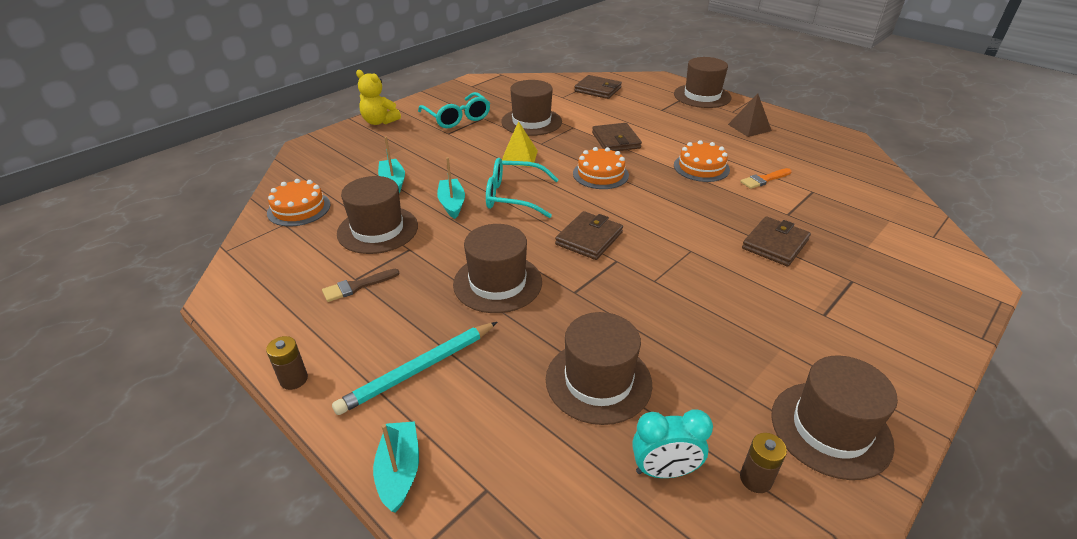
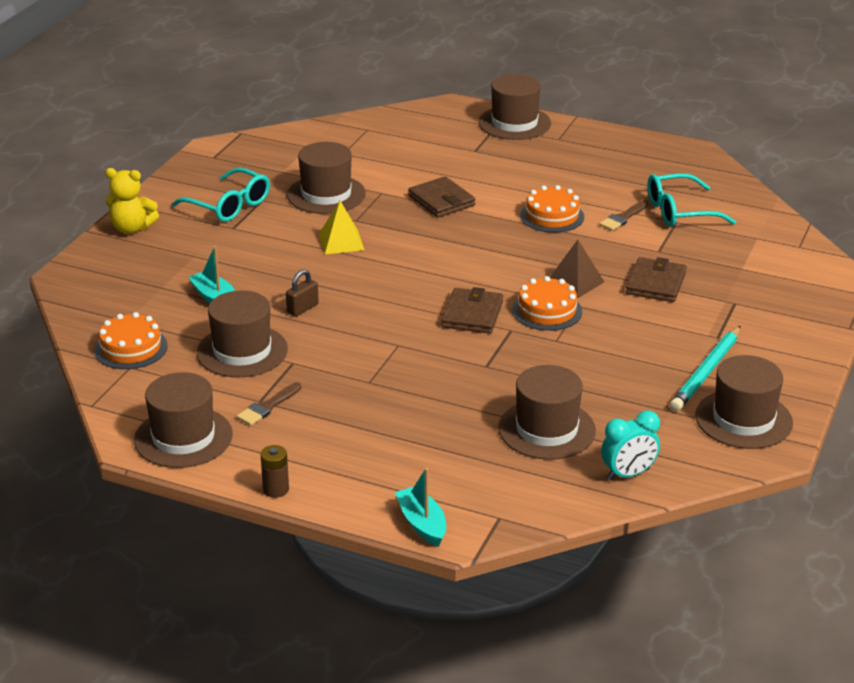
camera: 20 degrees left, 5 degrees down
turquoise pencil [332,322,497,415] -> turquoise pencil moved to [670,326,741,411]
turquoise boat [437,157,465,219] -> brown padlock [286,269,319,317]
brown hat [453,224,542,313] -> brown hat moved to [134,372,233,468]
turquoise glasses [486,158,559,218] -> turquoise glasses moved to [647,173,736,227]
orange cake [573,147,629,189] -> orange cake moved to [512,276,582,331]
brown wallet [574,75,622,99] -> none
brown pyramid [728,94,772,137] -> brown pyramid moved to [550,240,604,298]
orange brush [740,168,792,189] -> brown brush [600,200,649,231]
brown battery [740,433,787,493] -> none

